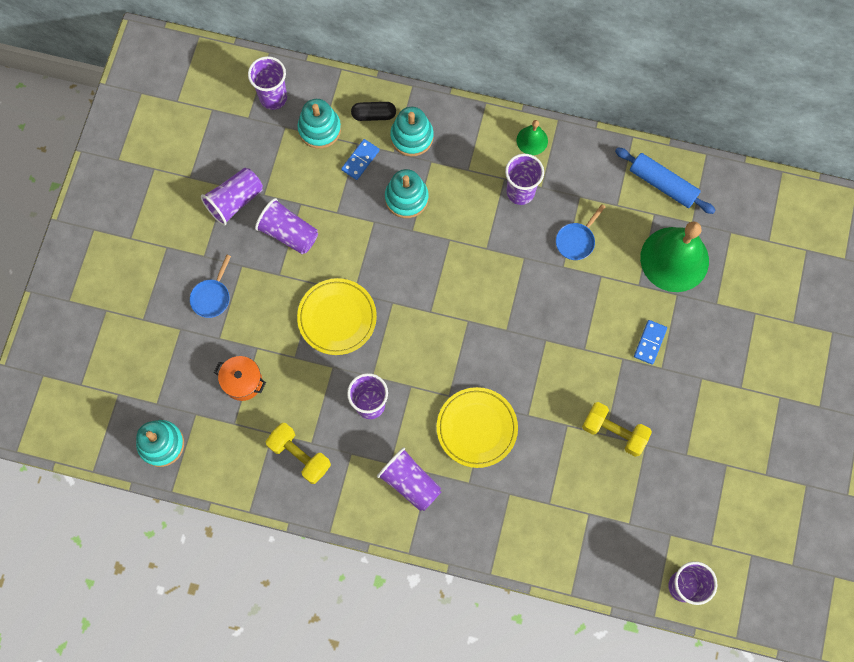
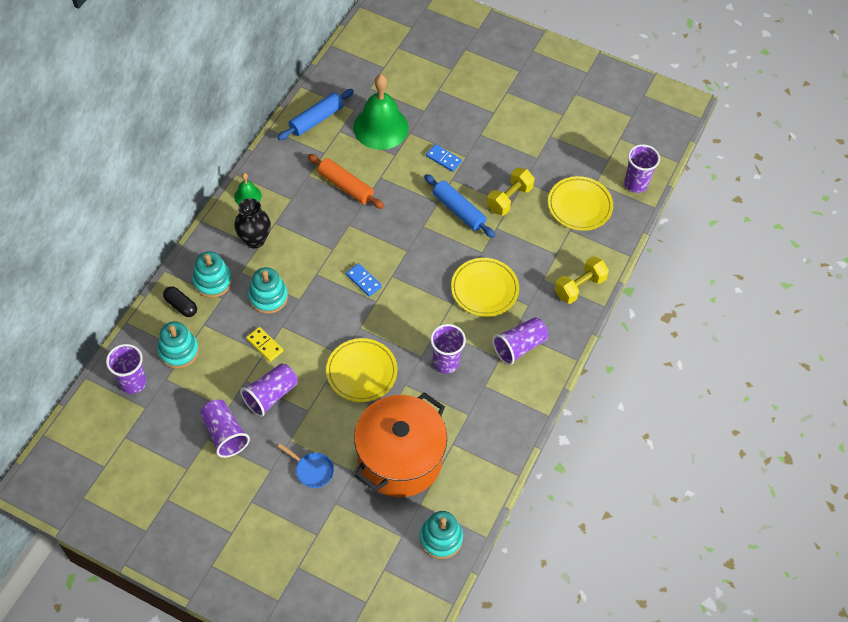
camera: 80 degrees left, 15 degrees down
orange pot [214,356,266,401] -> orange pot [354,392,447,497], size x2.35
yellow dumbbell [266,423,331,484] -> yellow dumbbell moved to [554,256,609,304]
blue domino [341,139,380,180] -> blue domino moved to [346,263,382,297]
black capsule [351,102,396,121] -> black capsule turned 60 degrees counterclockwise [163,286,197,317]
purple cup [505,154,544,205] -> none
blue pan [556,204,605,260] -> orange rolling pin [308,154,384,209]
none -> black vase [234,198,271,249]
none -> yellow domino [246,327,283,362]
none -> blue rolling pin [424,174,496,238]
none -> yellow plate [548,176,613,231]

